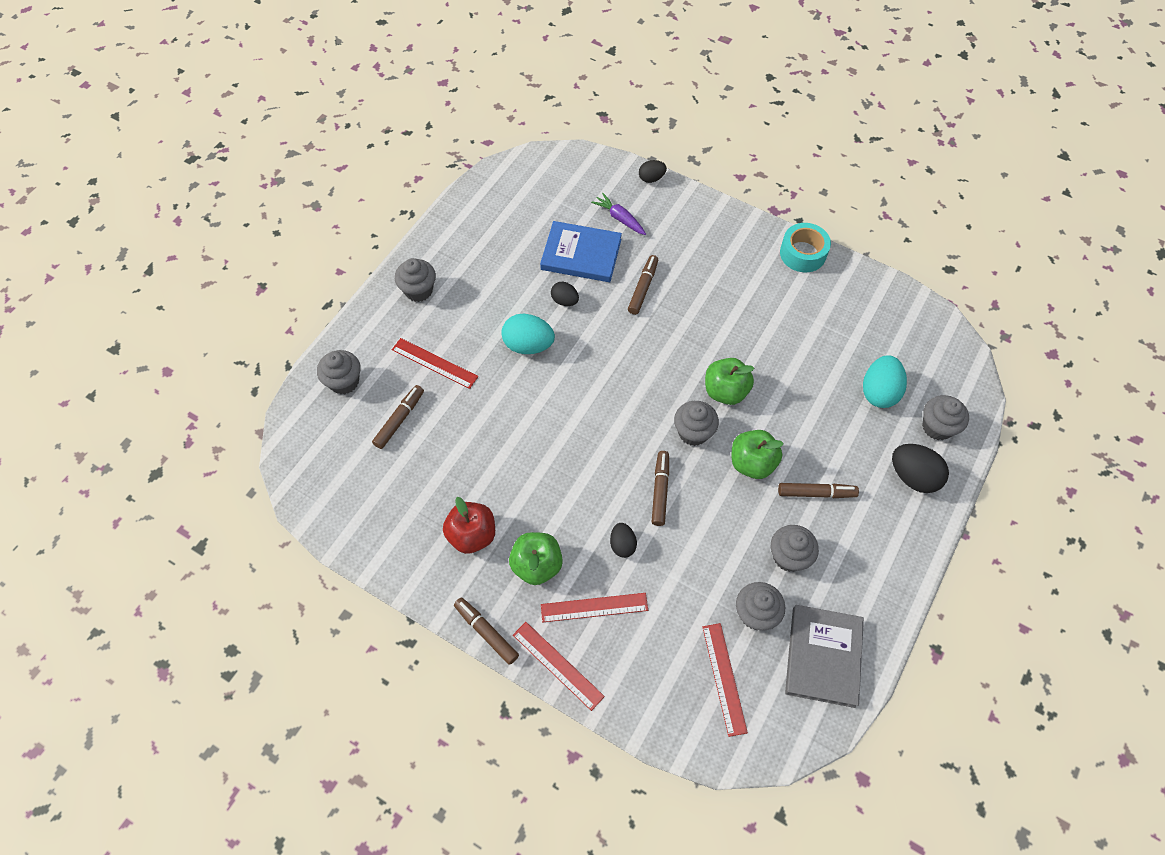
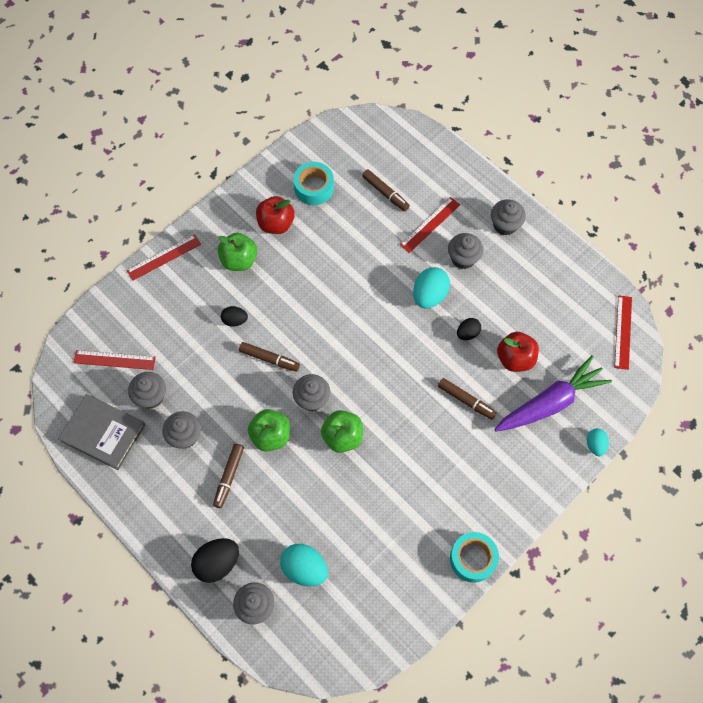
camera: 105 degrees right, 5 degrees up
grey cupcake [317,350,361,394] -> grey cupcake moved to [448,233,483,269]
brown marker [454,597,519,665] -> none
blue book [540,221,622,282] -> red apple [497,332,539,372]
red ruler [541,593,648,622] -> red ruler moved to [614,295,632,370]
purple carrot [591,193,646,235] -> purple carrot [494,355,612,432], size x1.99
black egg [639,160,667,183] -> turquoise egg [587,428,609,456]
none -> turquoise tape [293,162,334,205]

